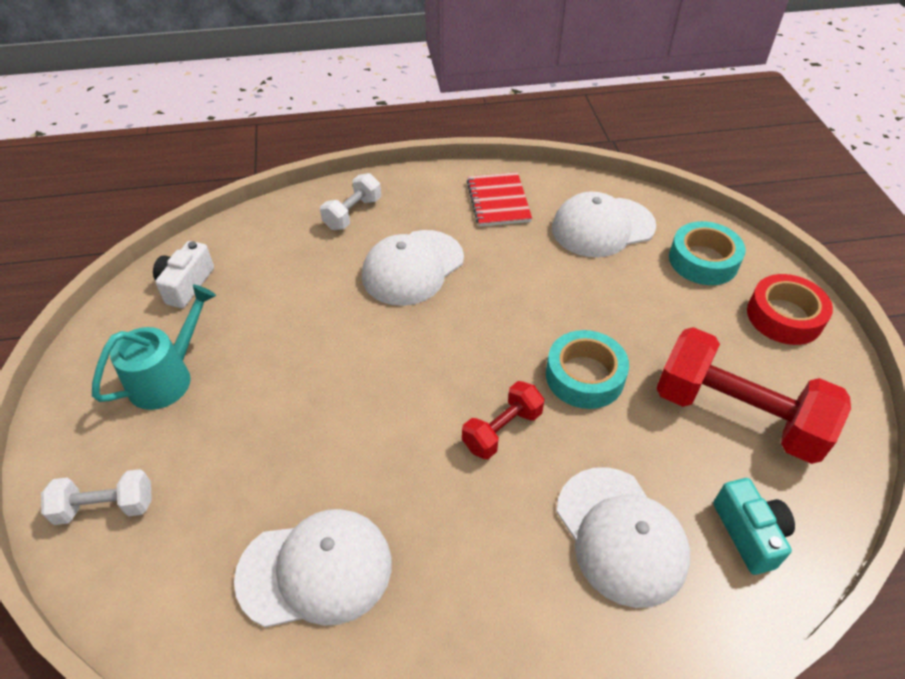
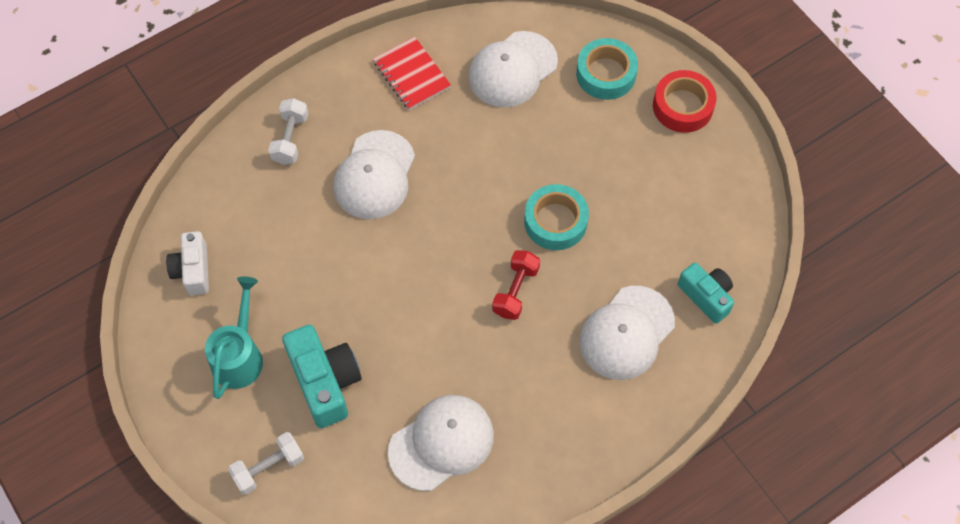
camera: 25 degrees left, 15 degrees up
white cap [557,467,690,608] -> white cap turned 90 degrees clockwise [579,286,675,380]
red dumbbell [656,327,851,464] -> none
none -> turquoise camera [282,325,361,428]

